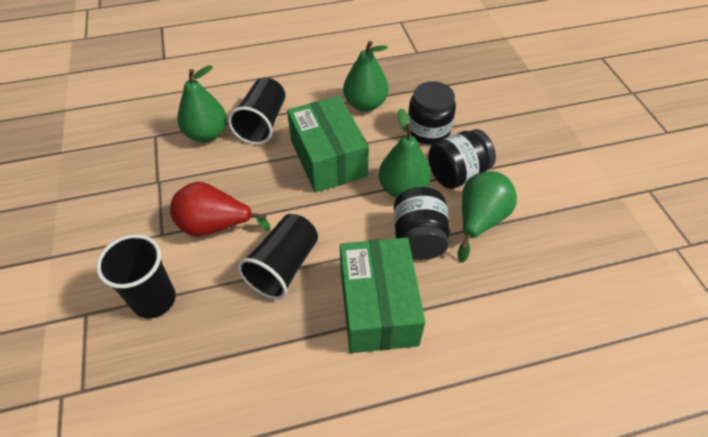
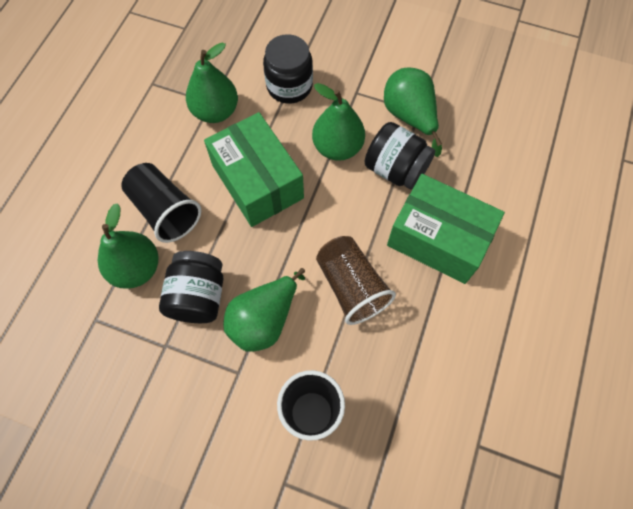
camera: 55 degrees left, 15 degrees up
red pear [170,182,271,237] -> green pear [223,268,305,352]
black cup [238,214,318,299] -> brown cup [316,236,396,325]
green box [287,96,369,193] -> green box turned 45 degrees clockwise [204,112,304,227]
black jar [428,129,496,189] -> black jar moved to [159,251,223,323]

